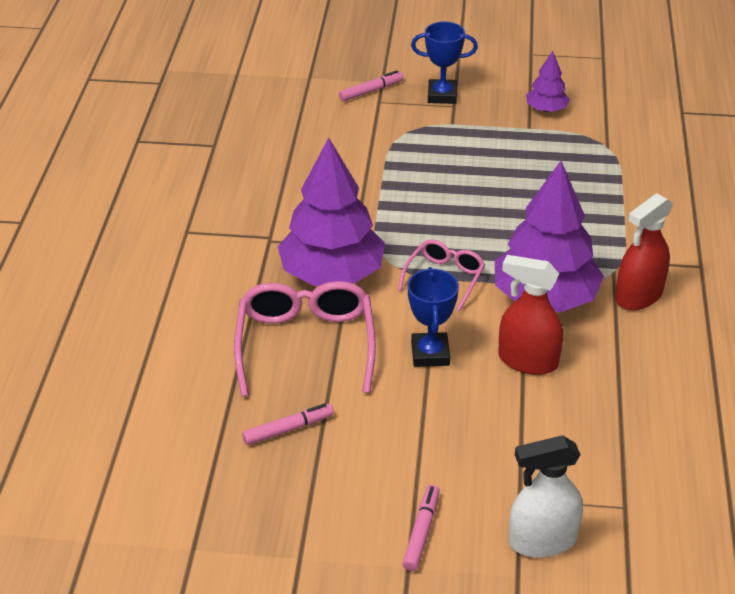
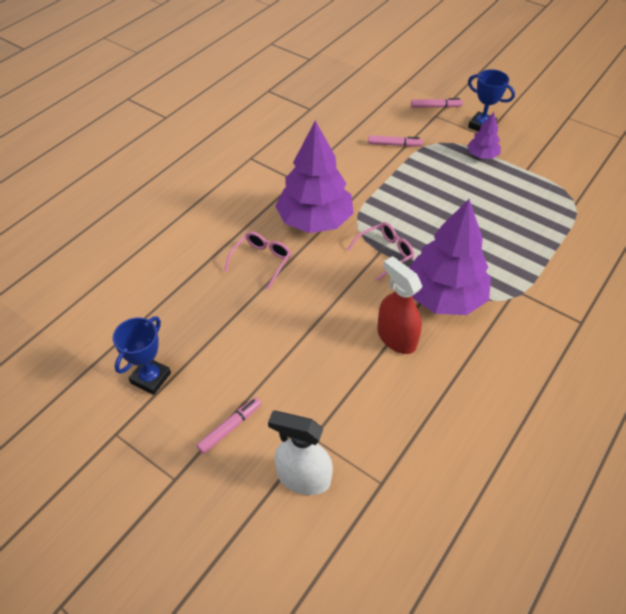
camera: 30 degrees right, 10 degrees up
pink glasses [234,281,376,396] -> pink glasses [224,232,291,290], size x0.57
pink marker [242,403,334,445] -> pink marker moved to [368,135,423,147]
blue trophy [408,267,459,367] -> blue trophy moved to [113,317,171,395]
purple tree [526,51,570,112] -> purple tree moved to [467,112,501,159]
red spray bottle [615,193,673,310] -> none

